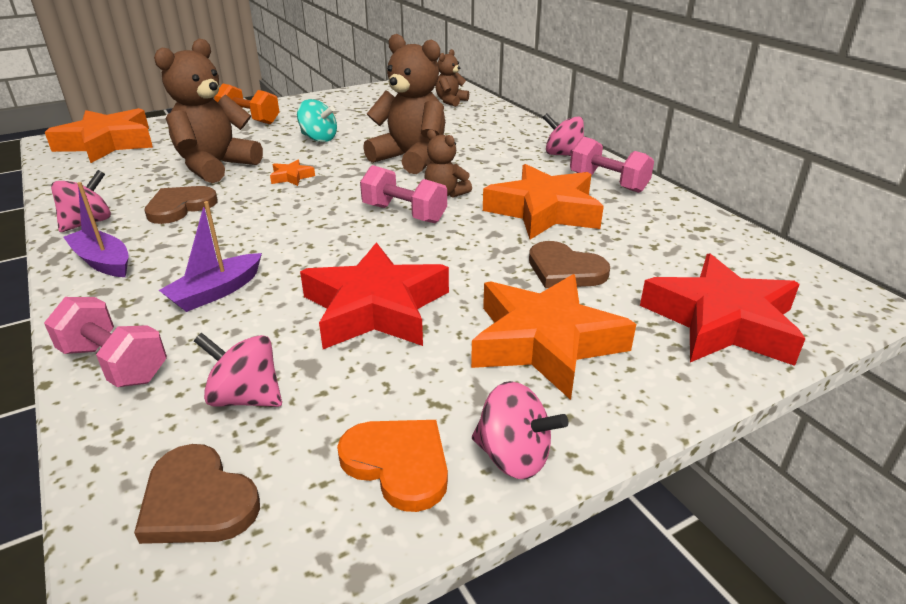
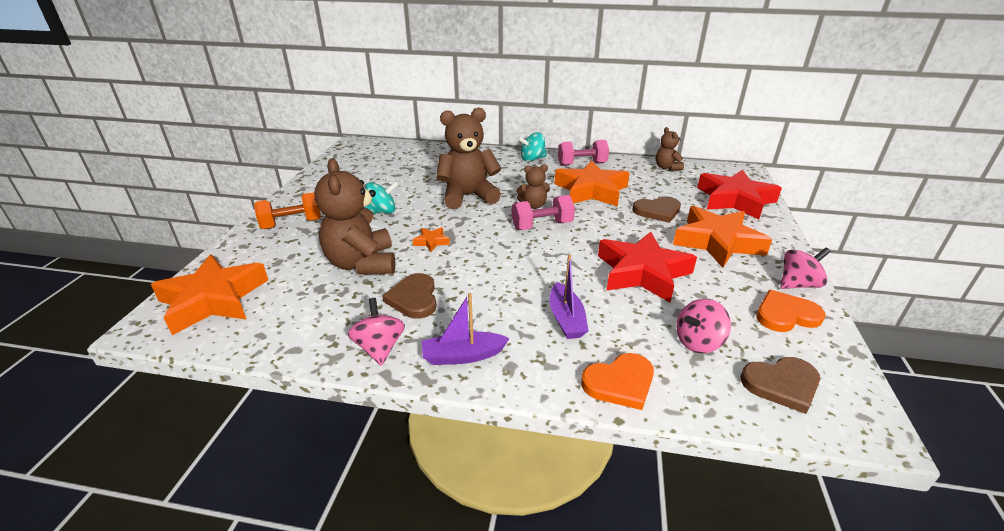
camera: 50 degrees left, 0 degrees up
pink dumbbell [44,297,167,387] -> orange heart [581,353,654,410]
brown teddy bear [435,49,469,107] -> brown teddy bear moved to [656,127,684,171]
pink spinning top [542,113,584,156] -> turquoise spinning top [517,132,547,162]

